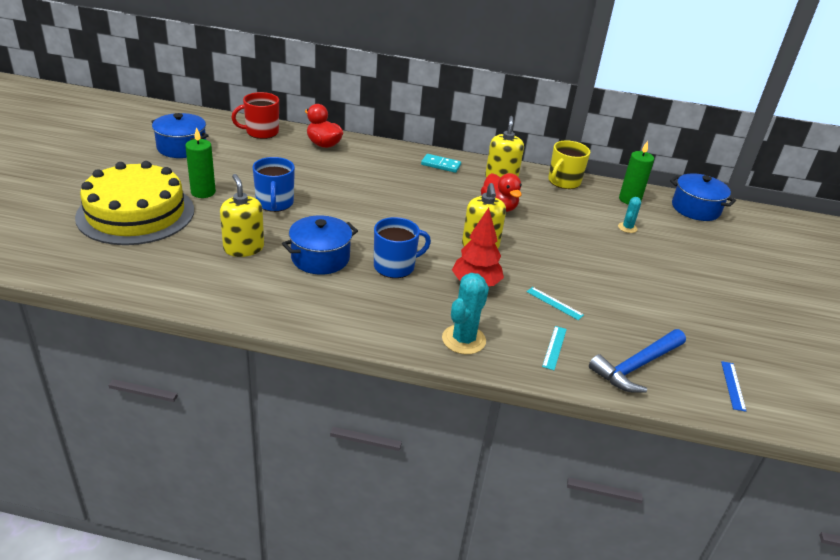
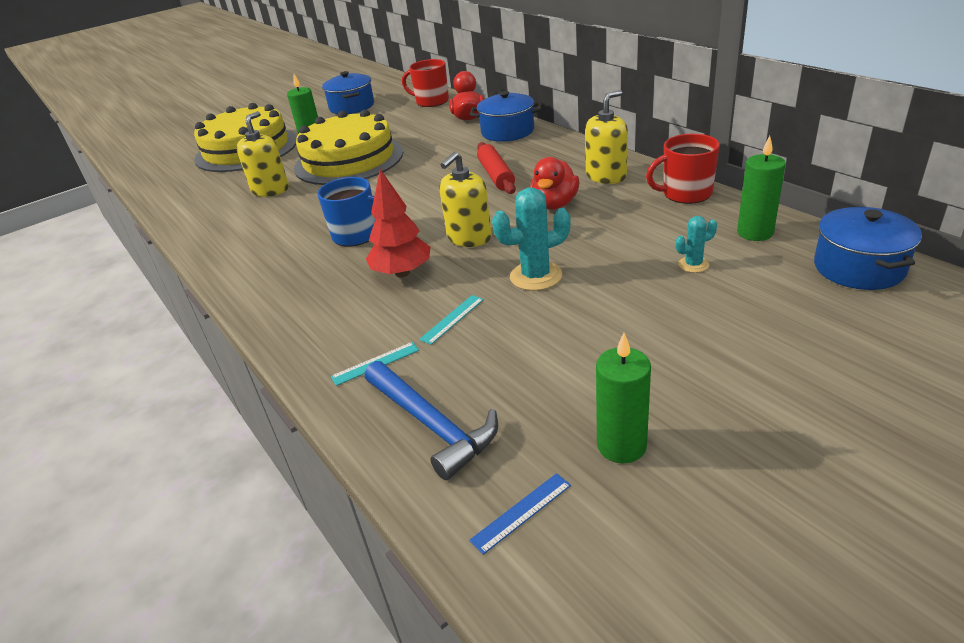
camera: 50 degrees right, 0 degrees up
blue mug [253,157,295,212] -> yellow cake [294,110,403,185]
blue pot [282,216,358,275] -> blue pot moved to [470,91,542,142]
turquoise domino [421,154,461,173] -> none
turquoise cactus [442,273,489,354] -> turquoise cactus moved to [492,187,571,291]
turquoise ruler [526,287,584,320] -> turquoise ruler turned 45 degrees clockwise [419,295,484,345]
yellow mug [548,140,590,189] -> red mug [646,133,720,204]
blue hammer [589,329,686,393] -> blue hammer turned 135 degrees counterclockwise [365,361,498,480]
none -> red rolling pin [477,142,516,194]
none -> green candle [596,333,651,463]

